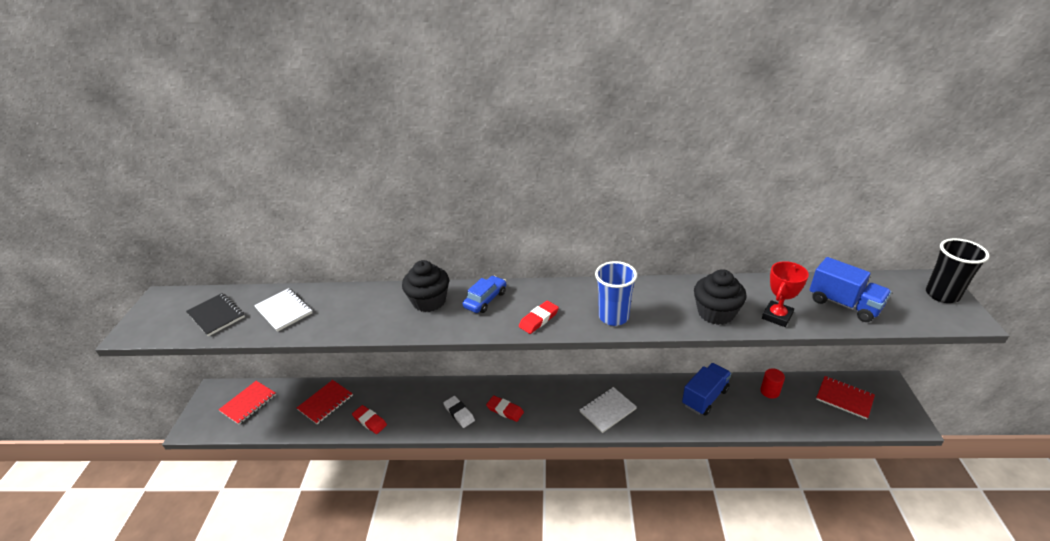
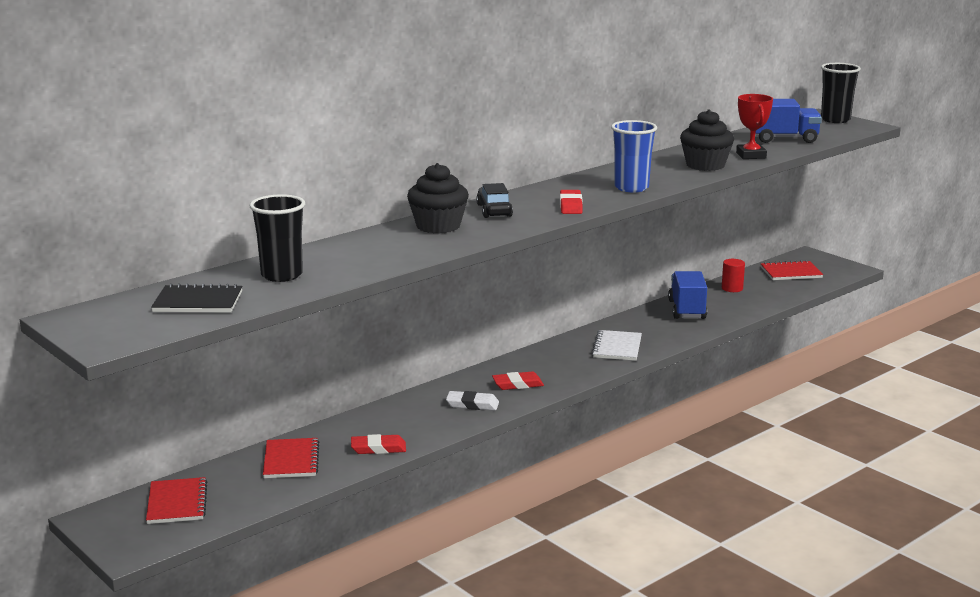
camera: 45 degrees left, 15 degrees down
white notebook [254,288,312,332] -> black cup [250,194,305,282]
blue car [463,276,506,313] -> black car [476,183,513,218]

